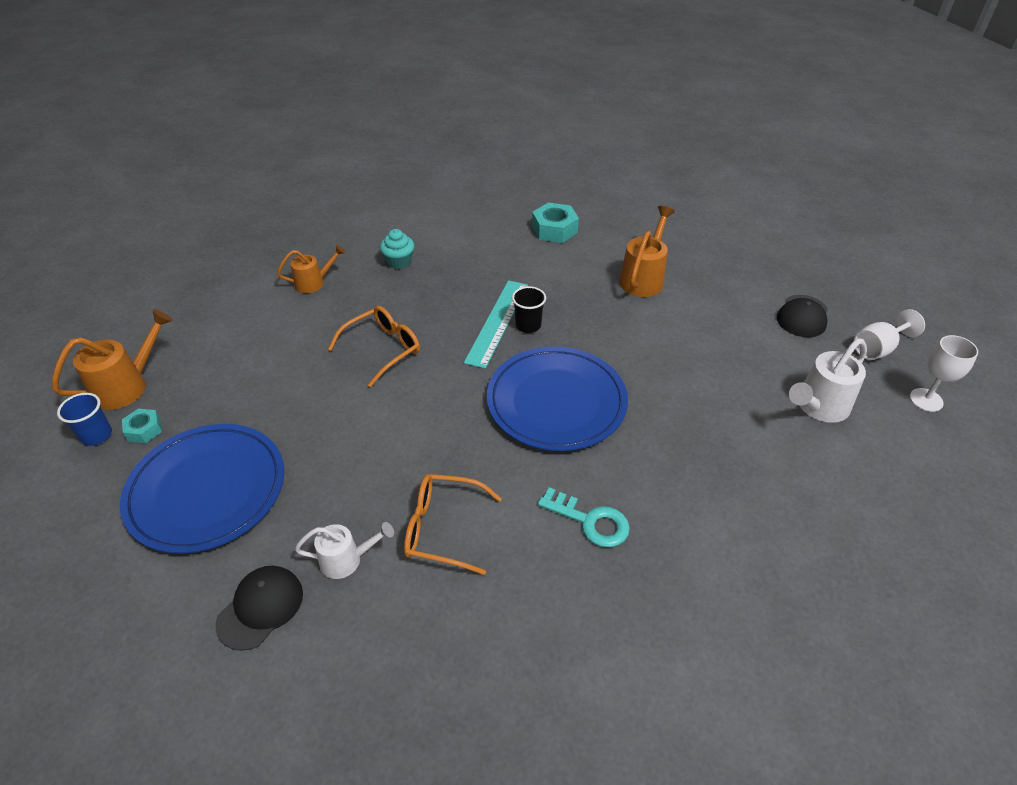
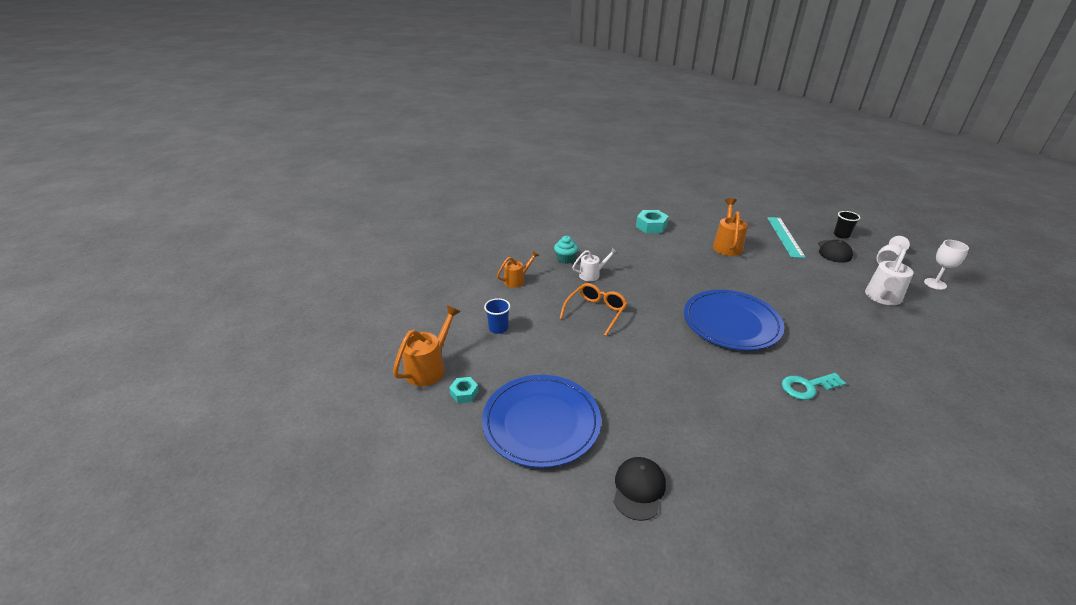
camera: 15 degrees left, 10 degrees down
blue cup [57,393,112,446] -> blue cup moved to [484,298,511,334]
white watering can [295,522,394,579] -> white watering can moved to [572,248,617,281]
orange glasses [404,474,502,575] -> none
turquoise ruler [464,280,528,369] -> turquoise ruler moved to [767,217,806,258]
black cup [512,286,546,333] -> black cup moved to [834,211,860,239]
turquoise key [538,487,630,548] -> turquoise key turned 150 degrees clockwise [782,373,846,400]

